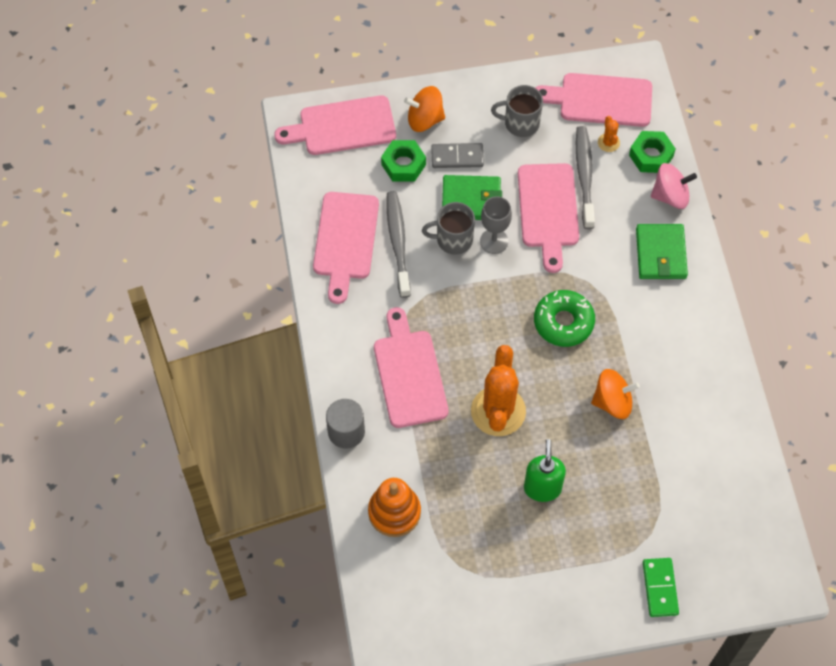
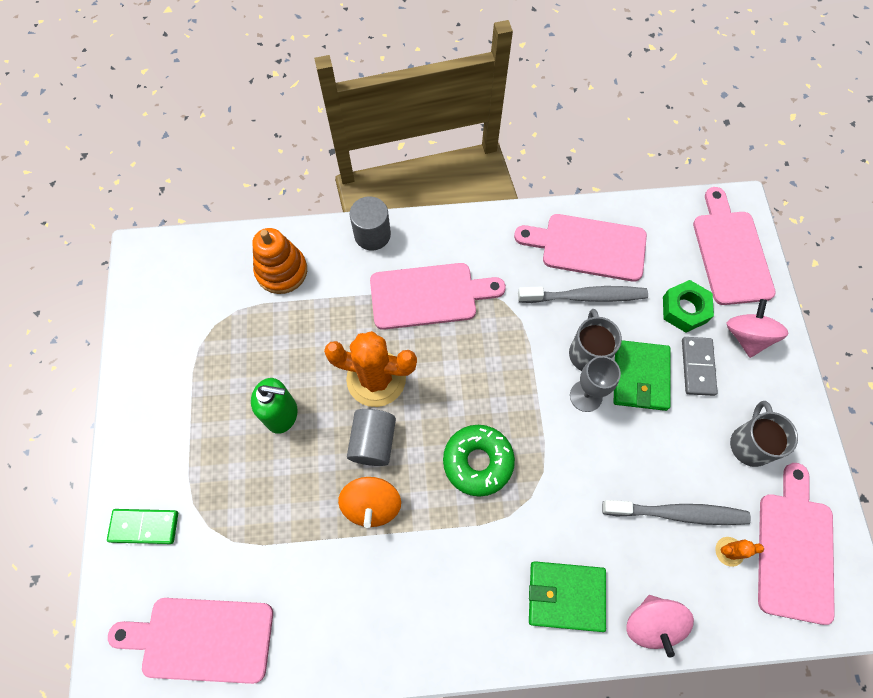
camera: 95 degrees right, 5 degrees up
orange spinning top [404,86,445,132] -> pink spinning top [727,299,789,358]
pink cutting board [518,163,579,273] -> pink cutting board moved to [108,598,273,684]
green nut [629,131,676,173] -> none
none -> grey cylinder [347,409,396,466]

